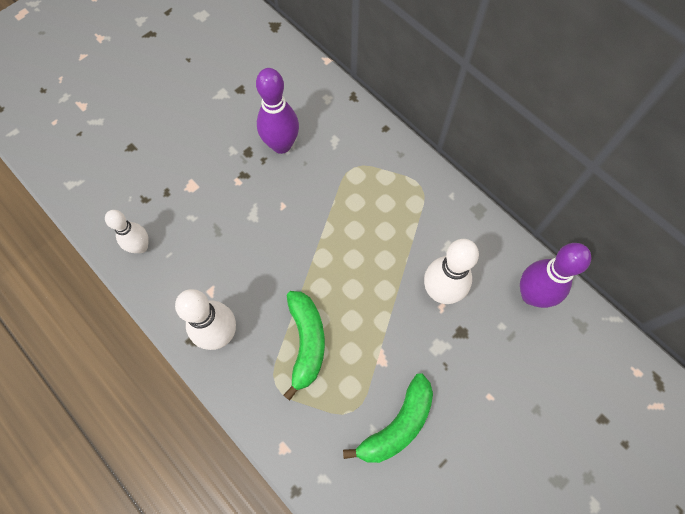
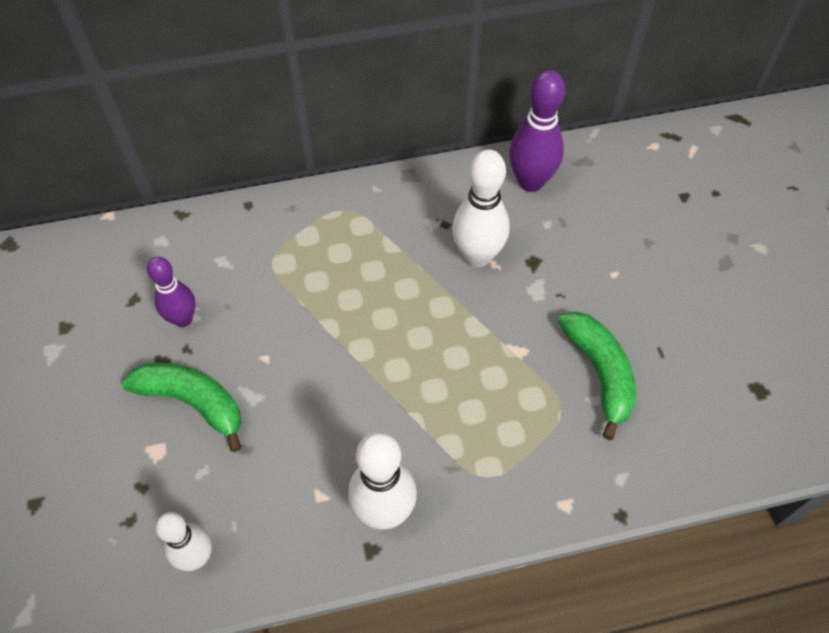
camera: 60 degrees left, 10 degrees down
purple bowling pin [256,68,299,154] -> purple bowling pin [147,257,196,327], size x0.66
green banana [283,291,325,401] -> green banana moved to [122,363,242,452]

